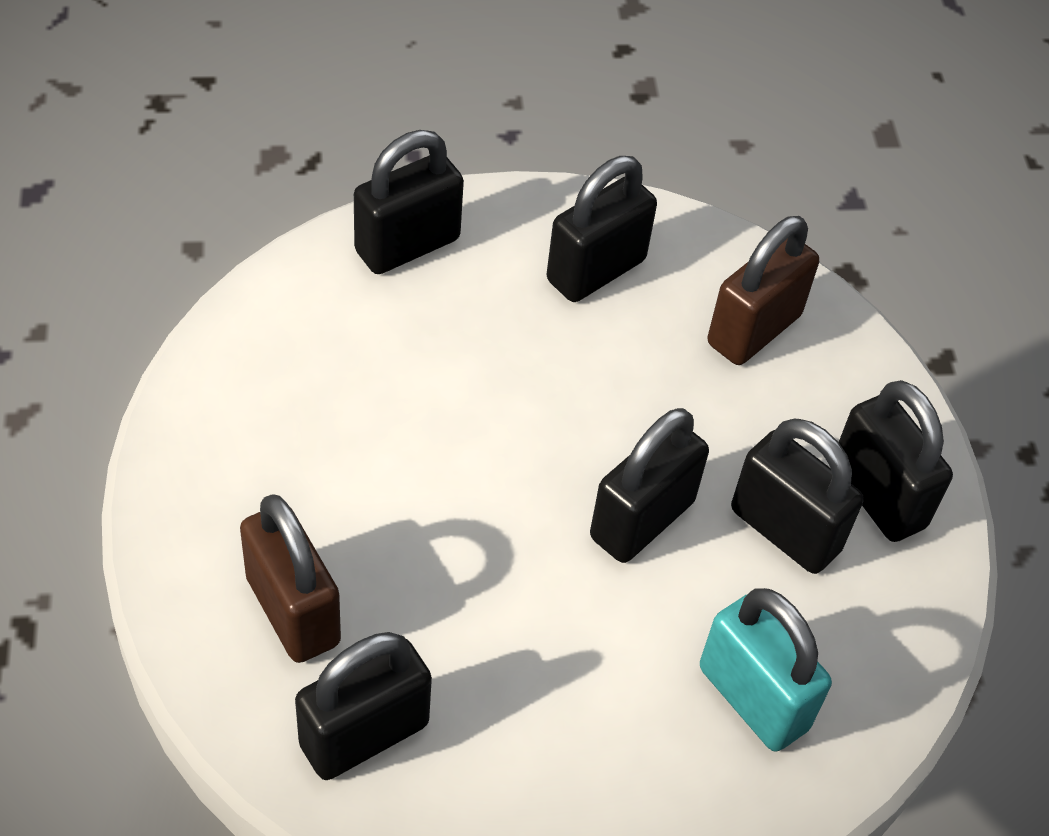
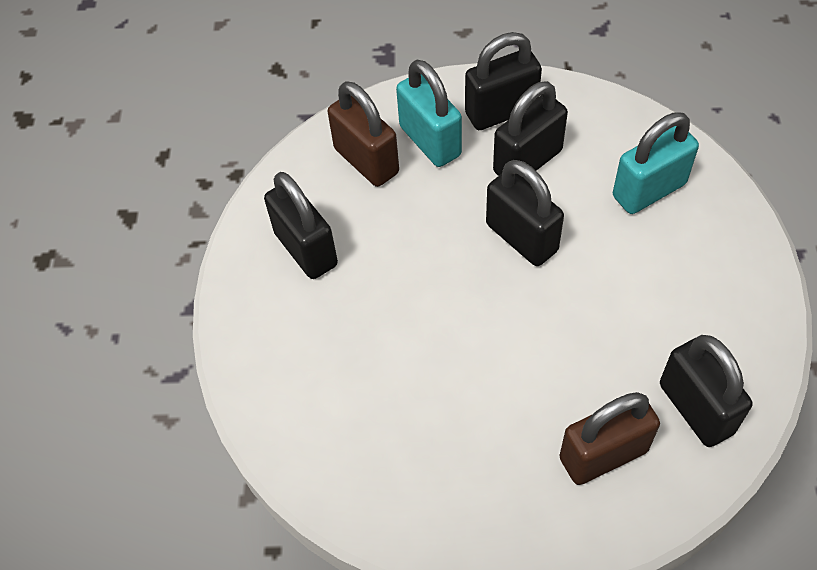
camera: 75 degrees left, 5 degrees up
black padlock [354,130,464,274] -> none
none -> turquoise padlock [396,60,462,167]

